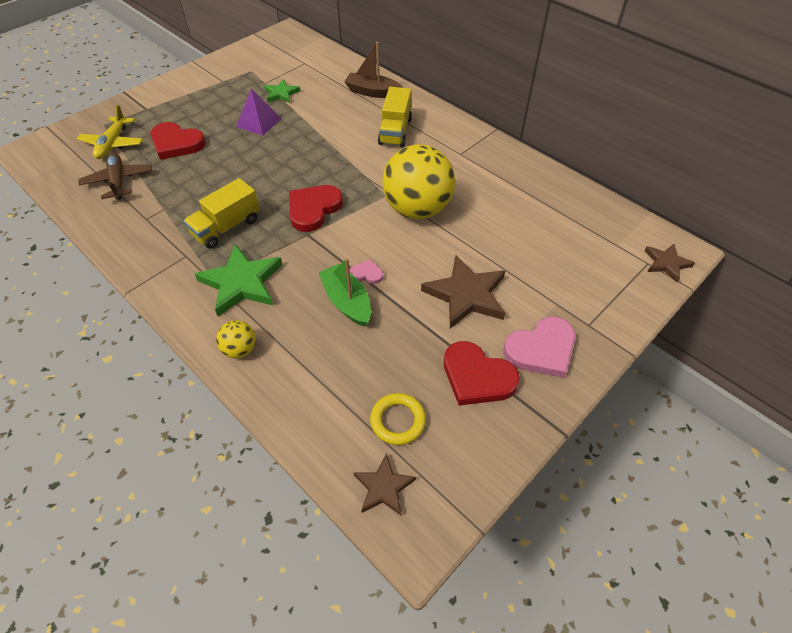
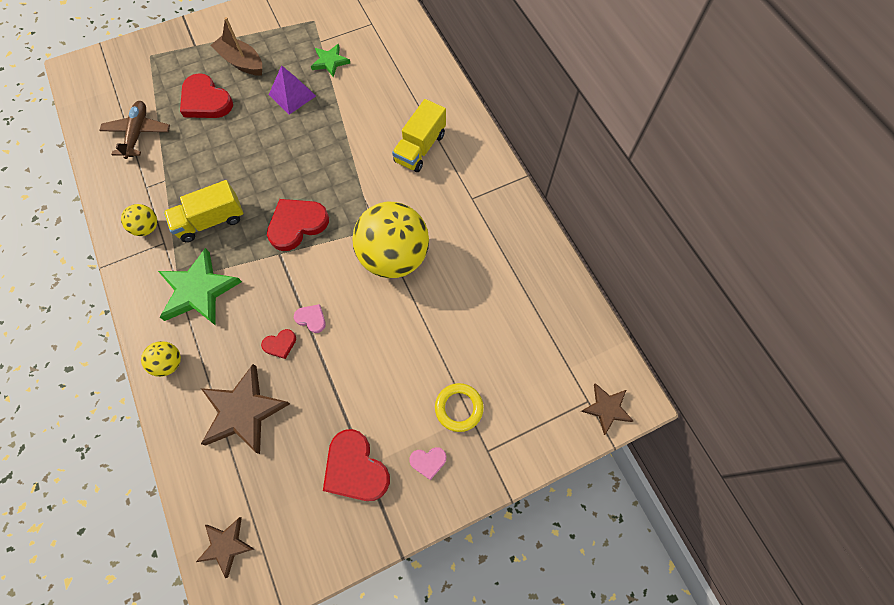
camera: 20 degrees right, 15 degrees up
yellow plane [77,104,143,159] -> none
green boat [319,258,371,327] -> red heart [261,329,296,359]
brown boat [344,42,402,98] -> brown boat moved to [211,17,262,76]
yellow ring [370,393,426,445] -> yellow ring moved to [435,383,484,432]
brown star [421,255,505,328] -> brown star moved to [201,364,290,454]
pink heart [503,316,576,378] -> pink heart [409,447,446,480], size x0.49
none -> yellow ball [121,204,157,236]

